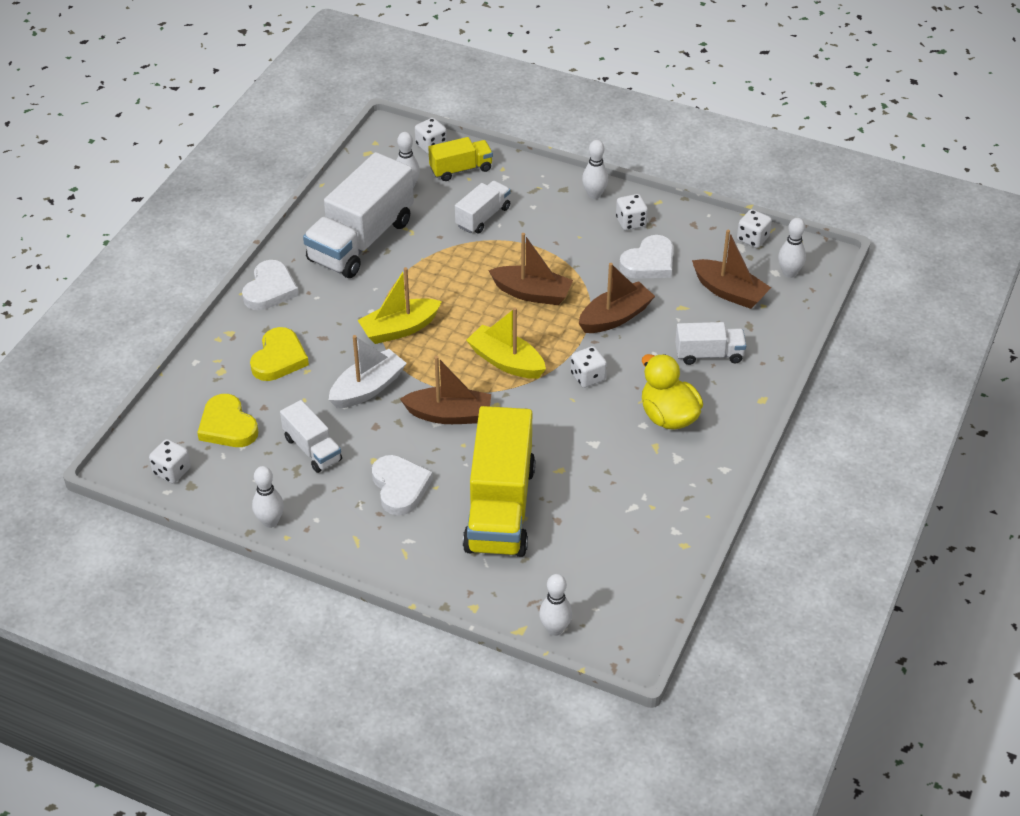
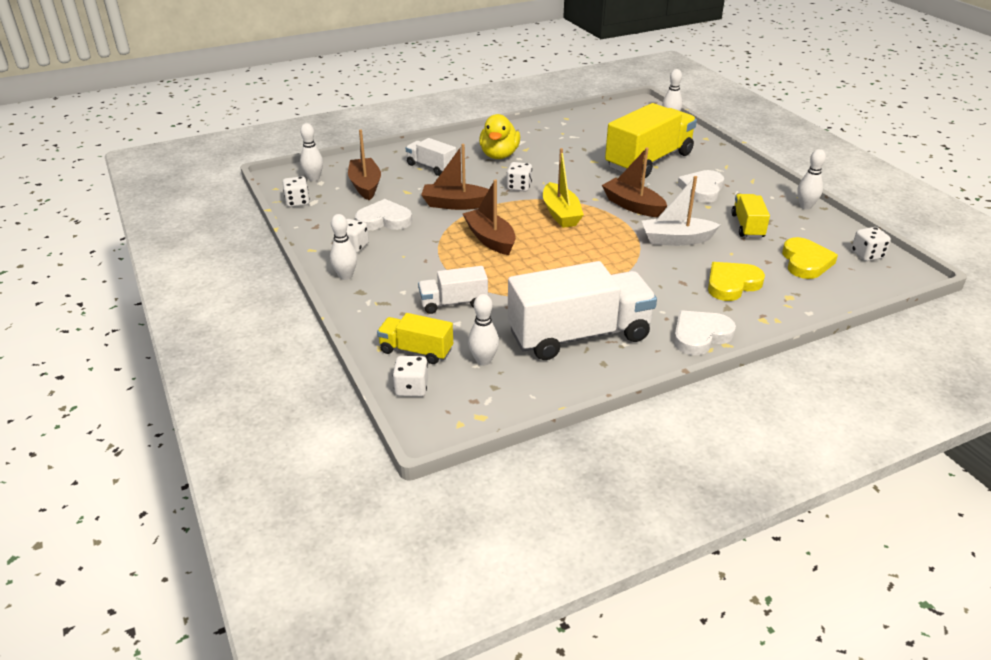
camera: 140 degrees left, 10 degrees down
white truck [280,400,342,473] -> yellow truck [731,194,770,238]
yellow boat [358,267,442,344] -> none

